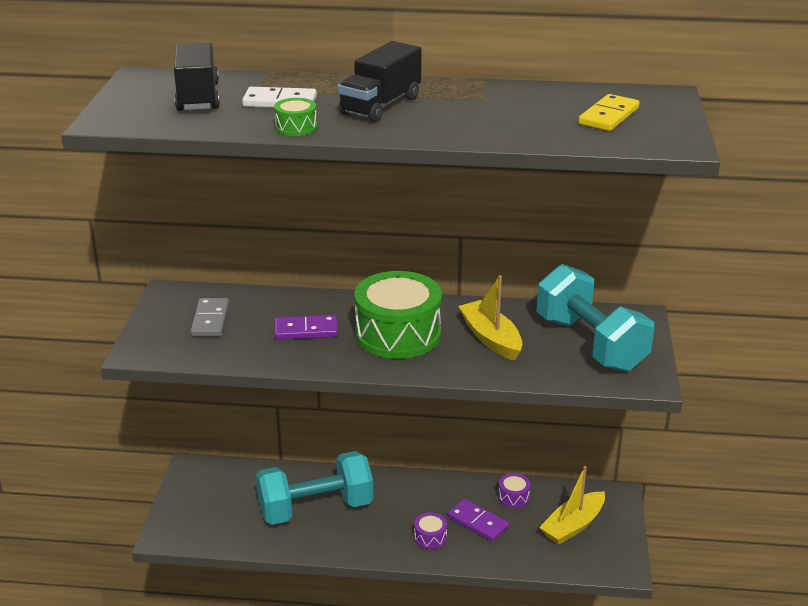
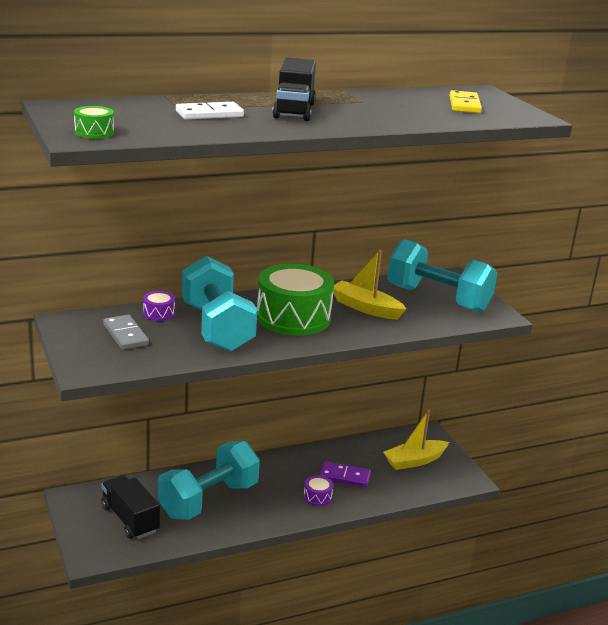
camera: 30 degrees left, 5 degrees down
black truck [174,43,220,111] -> black truck moved to [101,475,160,539]
green drum [274,98,317,136] -> green drum moved to [74,106,114,139]
purple domino [274,315,338,340] -> turquoise dumbbell [182,256,257,352]
purple drum [498,473,531,508] -> purple drum moved to [143,291,175,321]
yellow boat [539,466,605,545] -> yellow boat turned 45 degrees clockwise [383,410,449,470]

